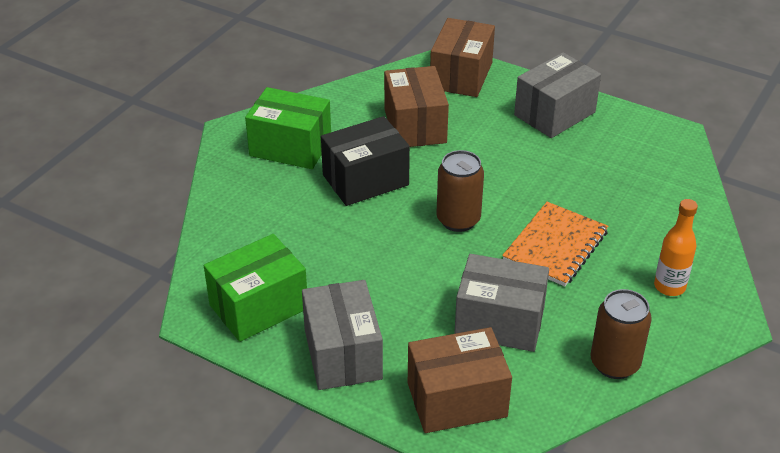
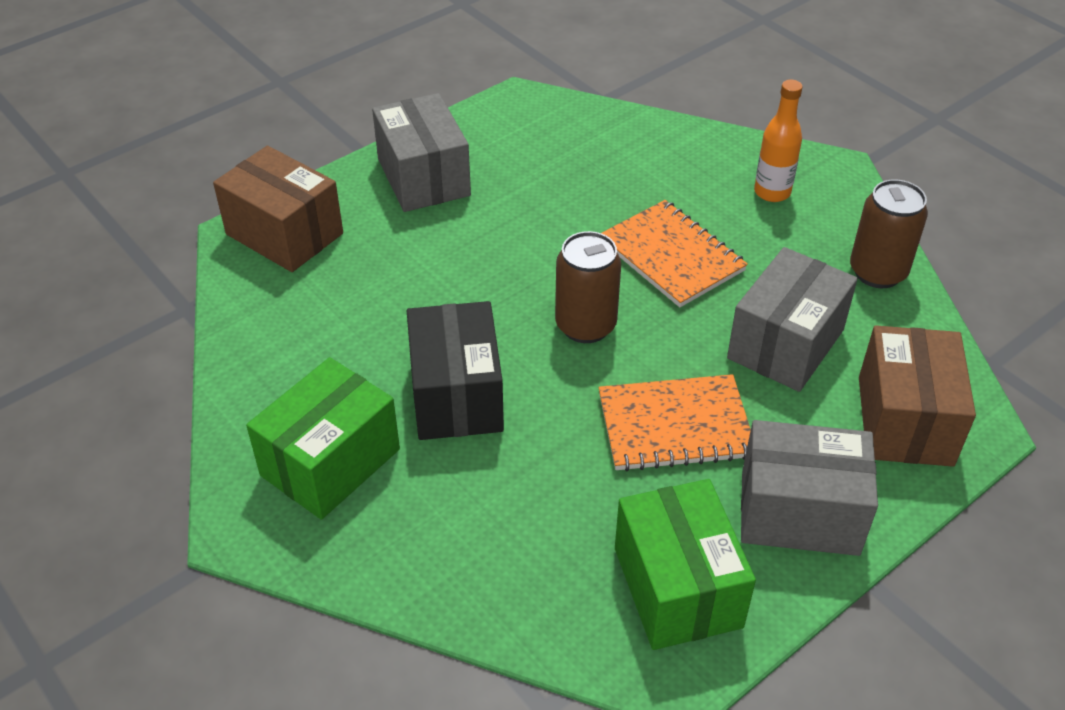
camera: 70 degrees left, 5 degrees up
brown box [384,66,449,147] -> none
none -> orange notebook [599,374,751,471]

